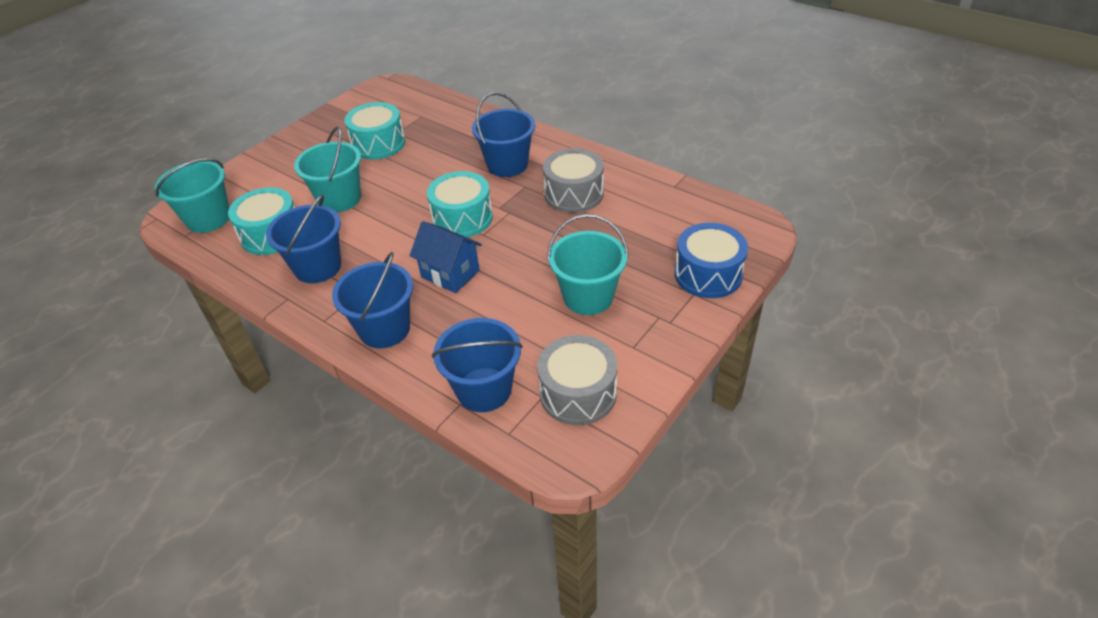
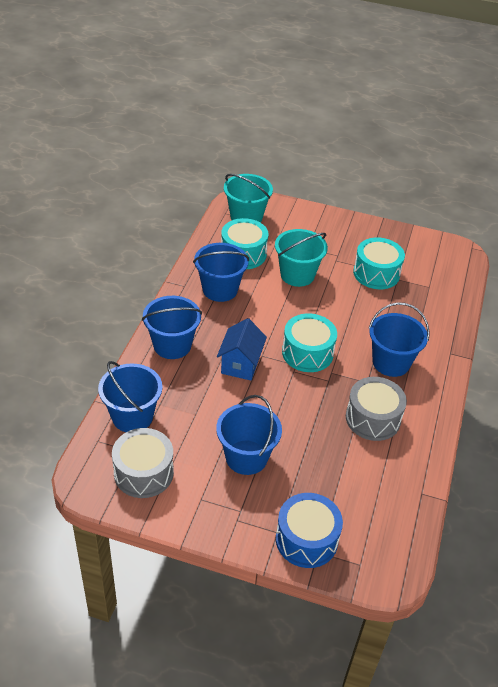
camera: 65 degrees right, 0 degrees up
turquoise bucket [547,214,629,315] -> blue bucket [216,395,282,475]

